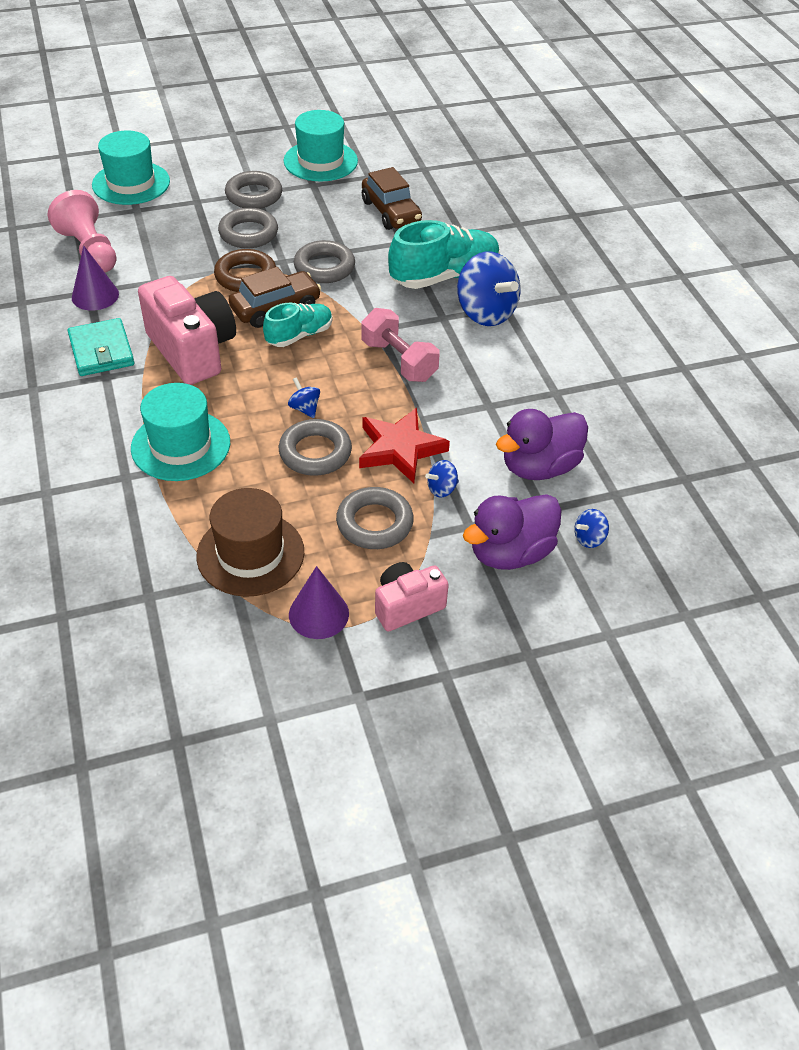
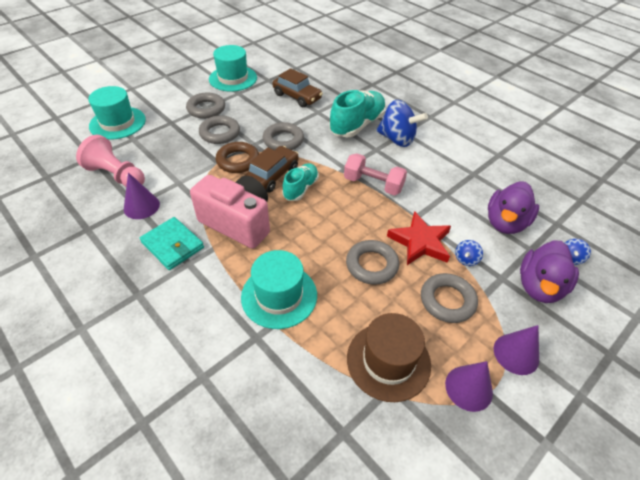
camera: 25 degrees left, 0 degrees up
blue spinning top [288,377,320,418] -> none
pink camera [375,562,449,631] -> purple cone [494,325,539,375]

